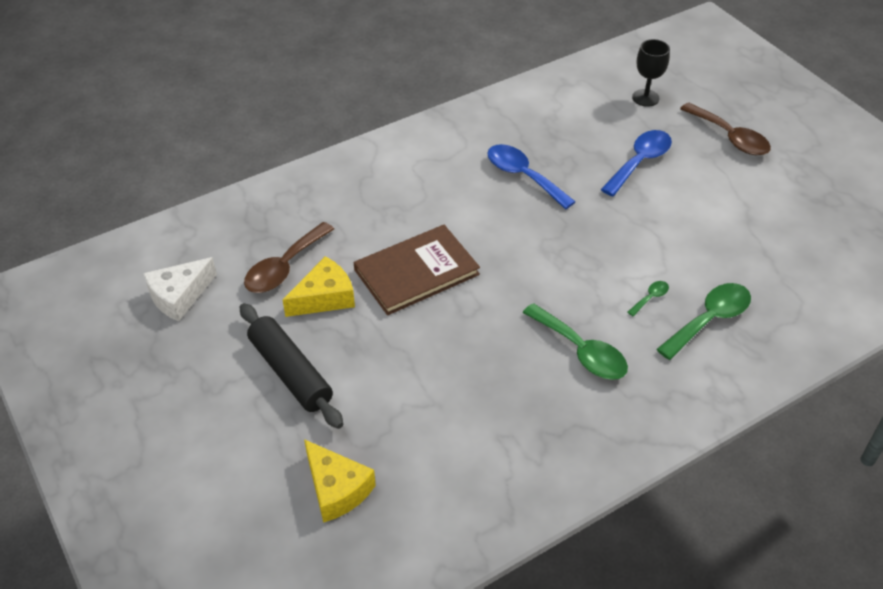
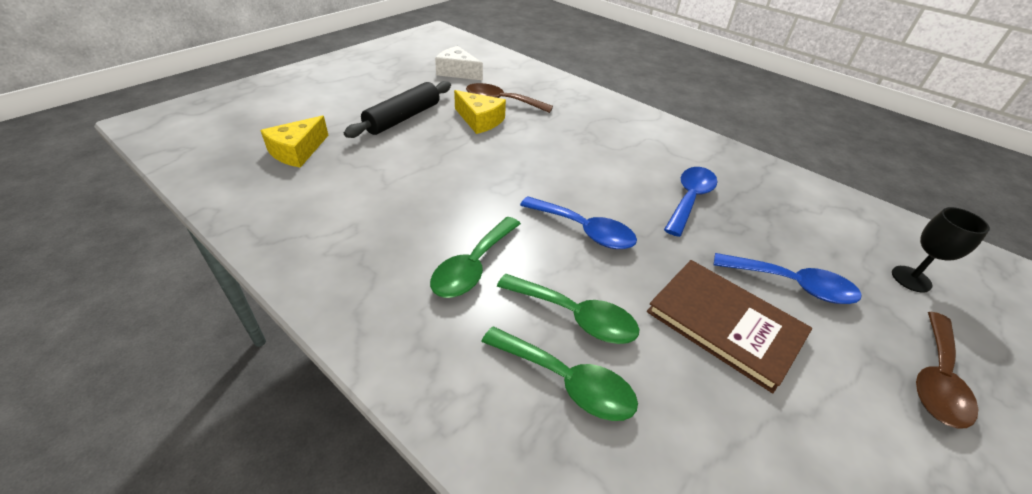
camera: 70 degrees right, 5 degrees down
brown book [354,225,480,315] -> brown book moved to [647,260,812,393]
green spoon [627,281,669,316] -> green spoon [497,274,640,344], size x2.16
none -> blue spoon [520,197,637,249]

